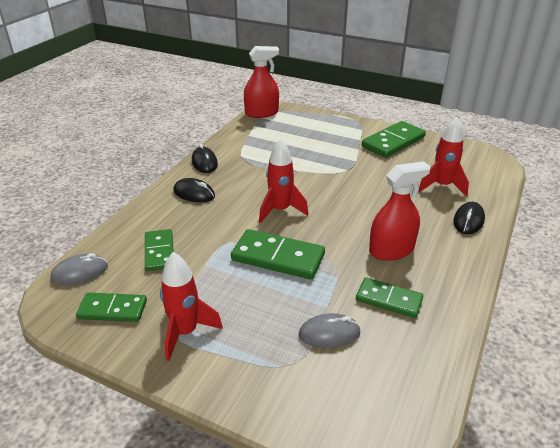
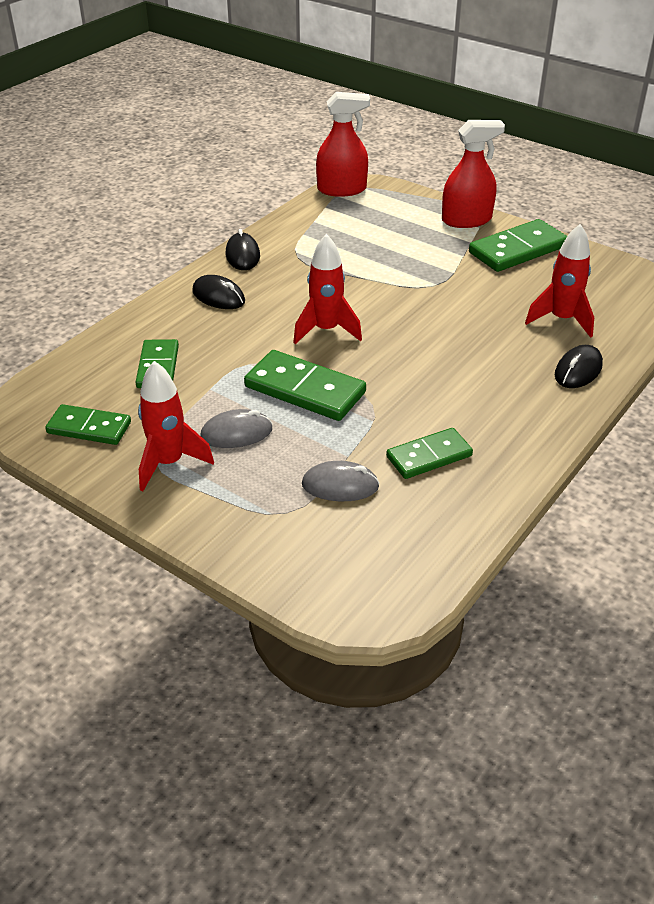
camera: 10 degrees right, 5 degrees up
grey mouse [51,253,108,285] -> grey mouse moved to [200,409,273,448]
green domino [356,277,423,318] -> green domino turned 60 degrees counterclockwise [386,428,473,479]
red spray bottle [369,161,430,261] -> red spray bottle moved to [442,120,505,228]

